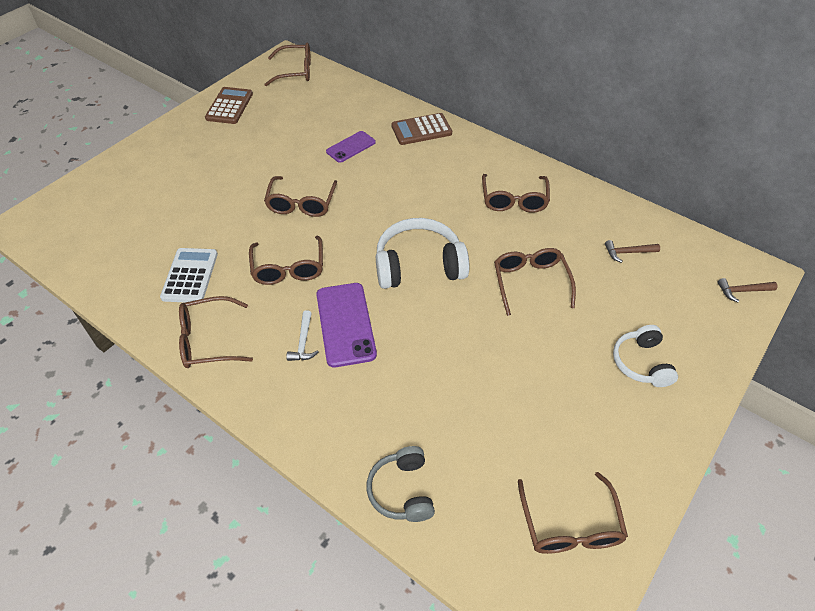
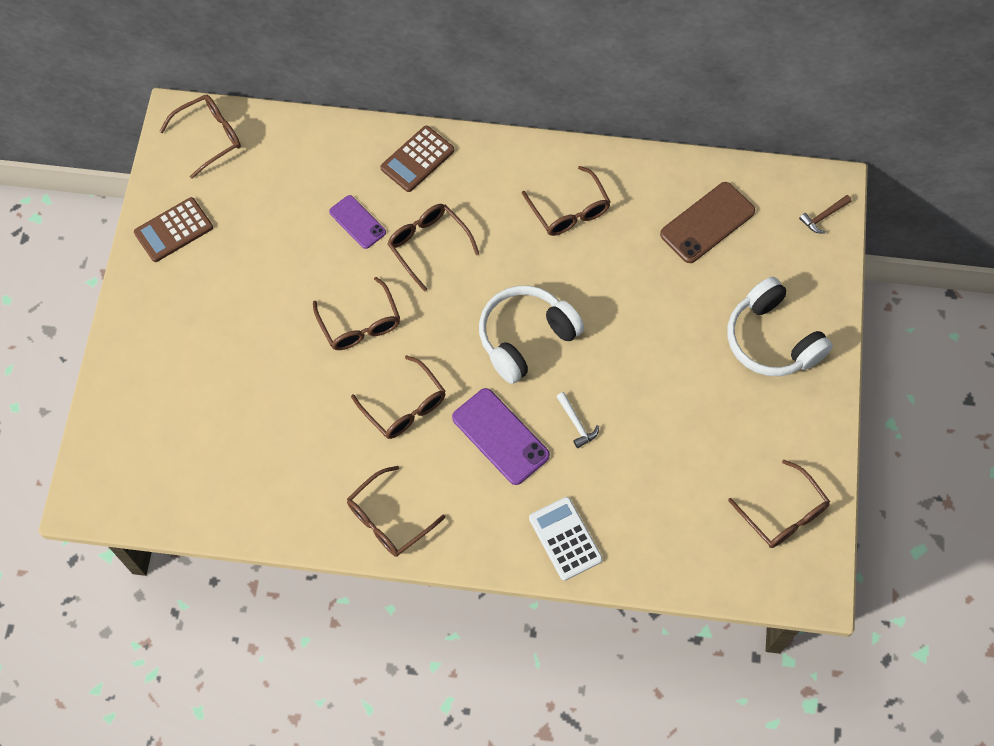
camera: 30 degrees left, 15 degrees up
white calculator [160,248,218,302] -> white calculator moved to [529,497,603,581]
brown calculator [205,87,253,124] -> brown calculator turned 105 degrees counterclockwise [134,197,213,262]
white hammer [286,310,318,361] -> white hammer moved to [556,392,599,448]
purple phone [326,131,376,163] -> purple phone turned 60 degrees counterclockwise [329,195,386,249]
grey headphones [366,446,435,522] -> none
brown glasses [494,248,576,316] -> brown glasses moved to [388,204,479,292]
brown hammer [605,240,660,263] -> brown phone [660,182,755,263]
white headphones [613,325,678,387] -> white headphones [728,277,833,376], size x1.62

